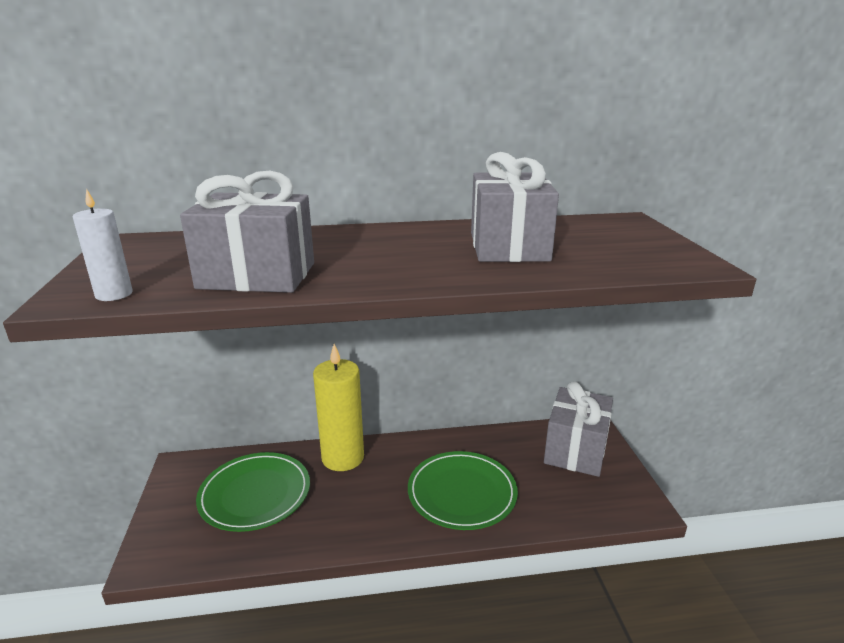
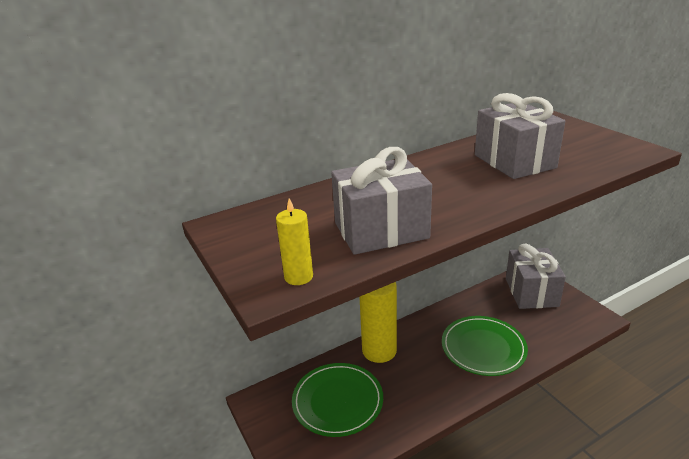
camera: 20 degrees left, 5 degrees up
white candle [73,189,133,301] -> yellow candle [276,198,313,285]

